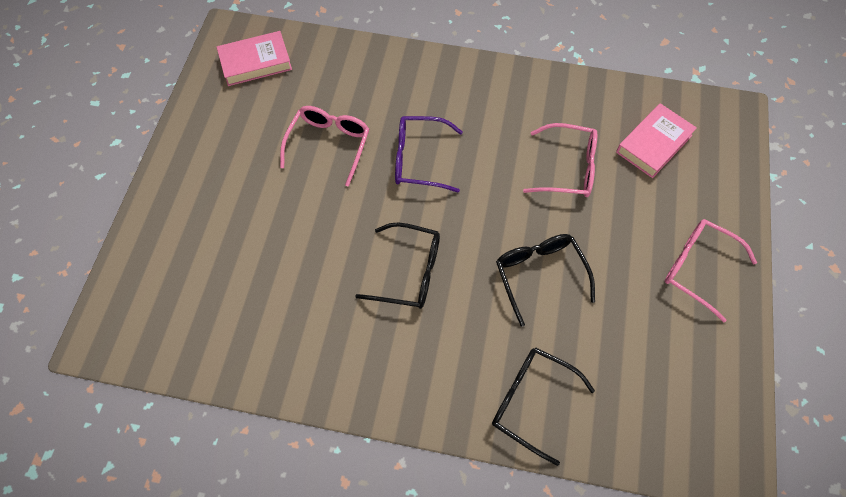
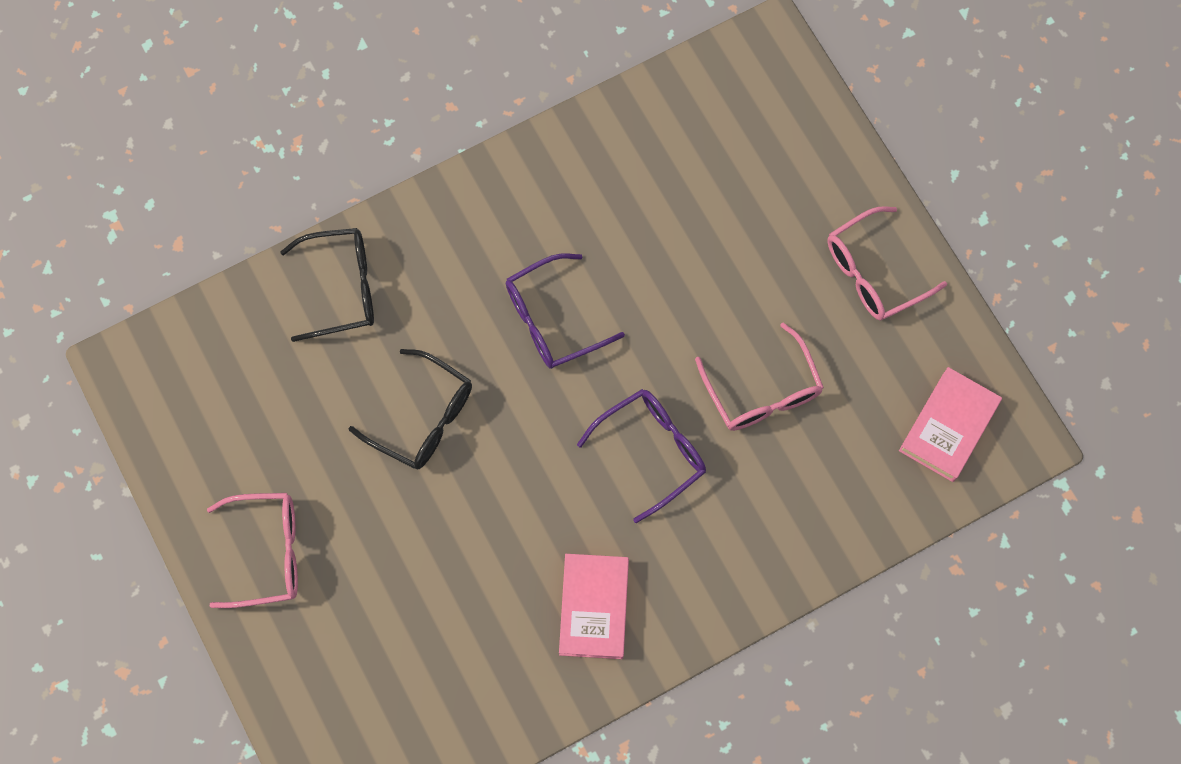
camera: 140 degrees right, 10 degrees up
black glasses [355,223,440,309] -> purple glasses [506,254,625,369]
pink glasses [523,123,597,197] -> pink glasses moved to [827,206,947,321]
pink book [616,103,697,178] -> pink book moved to [559,554,629,659]

